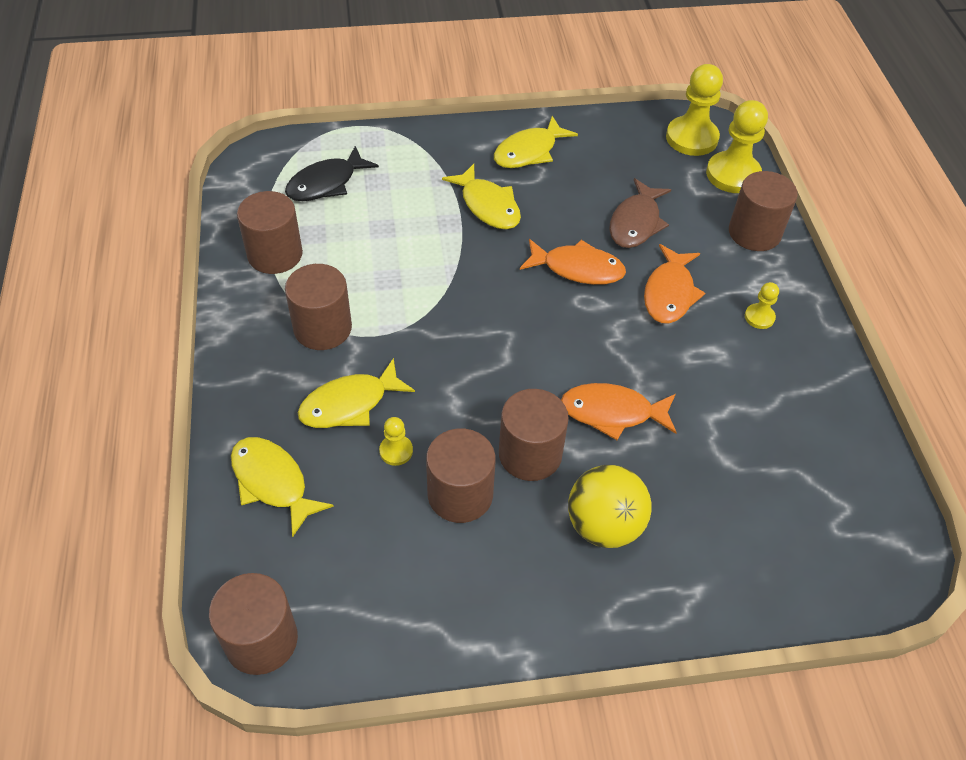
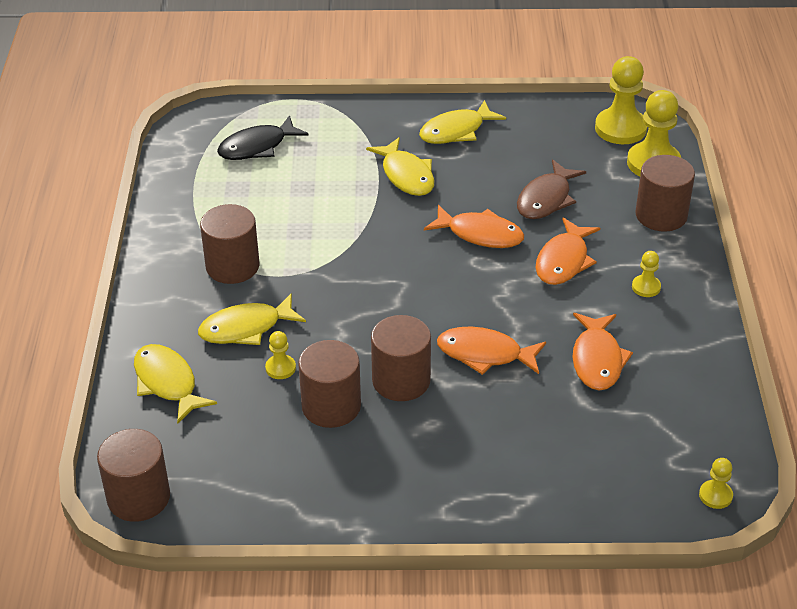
camera: 10 degrees right, 10 degrees down
brown cylinder [237,191,303,274] -> none
yellow ball [568,465,652,548] -> none
none -> orange fish [572,313,633,390]
none -> yellow pawn [699,458,733,509]

